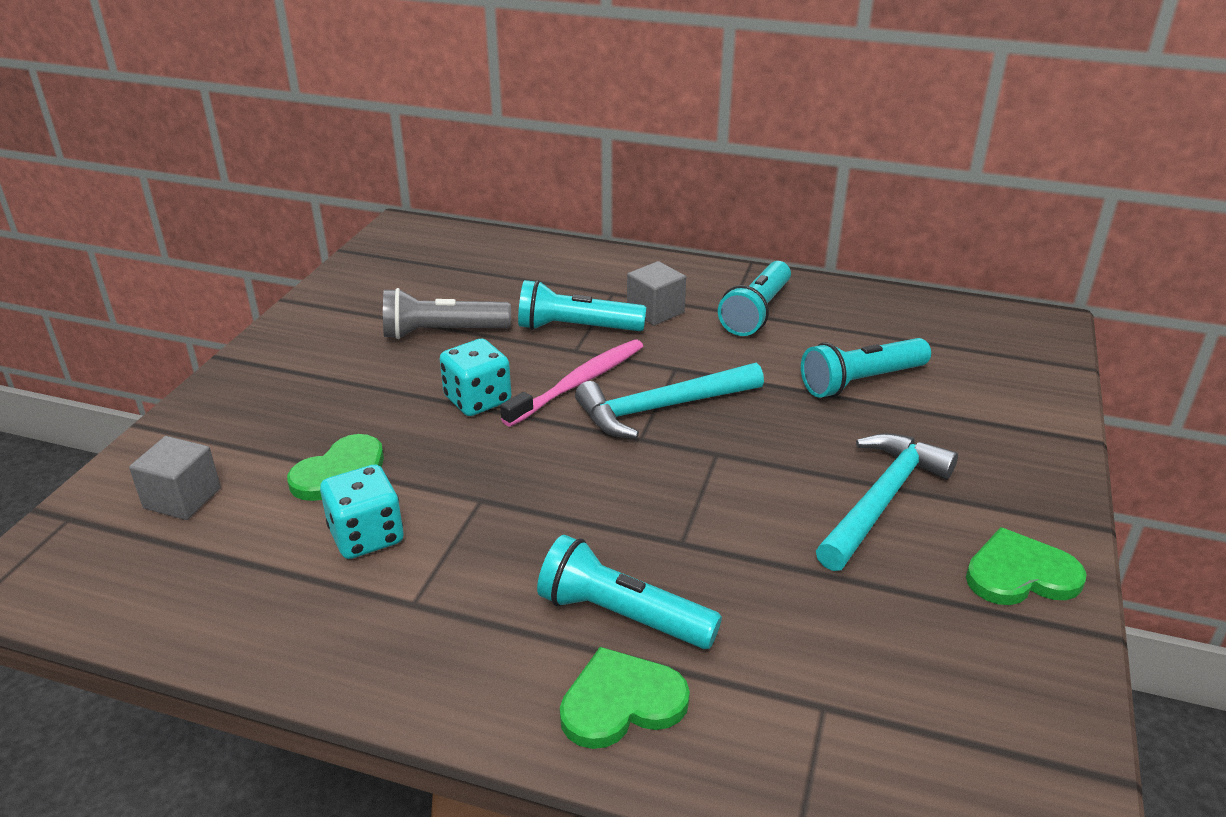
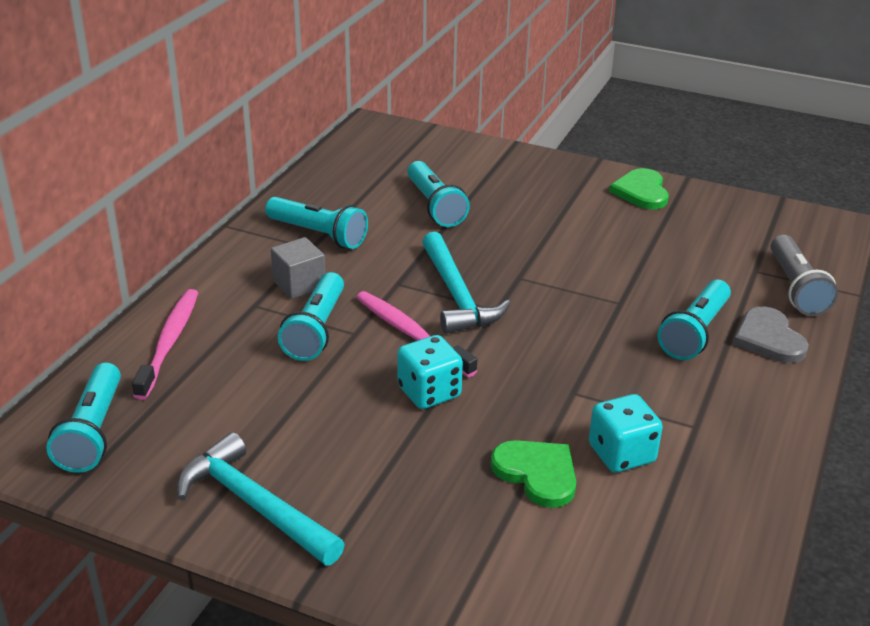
camera: 85 degrees left, 0 degrees up
grey cube [129,436,221,520] -> none
grey flashlight [383,288,511,339] -> grey flashlight moved to [771,235,839,316]
green heart [560,647,690,749] -> grey heart [733,307,809,363]
turquoise hammer [816,433,958,571] -> turquoise hammer moved to [177,432,345,566]
none -> turquoise flashlight [46,363,121,473]
none -> pink toothbrush [132,289,198,400]

